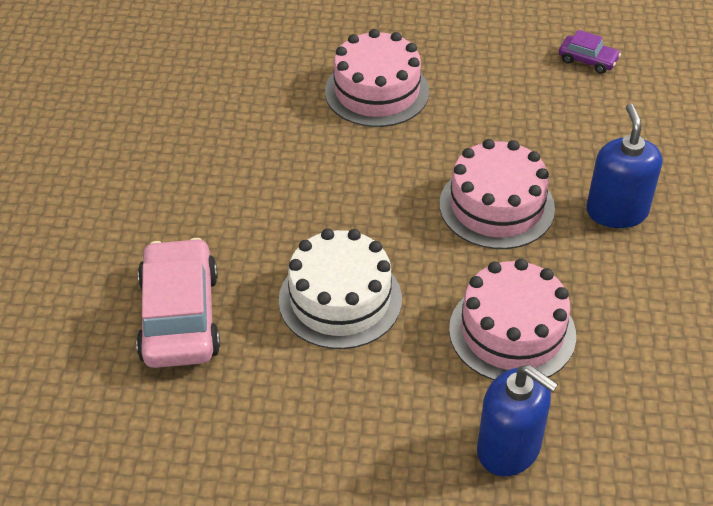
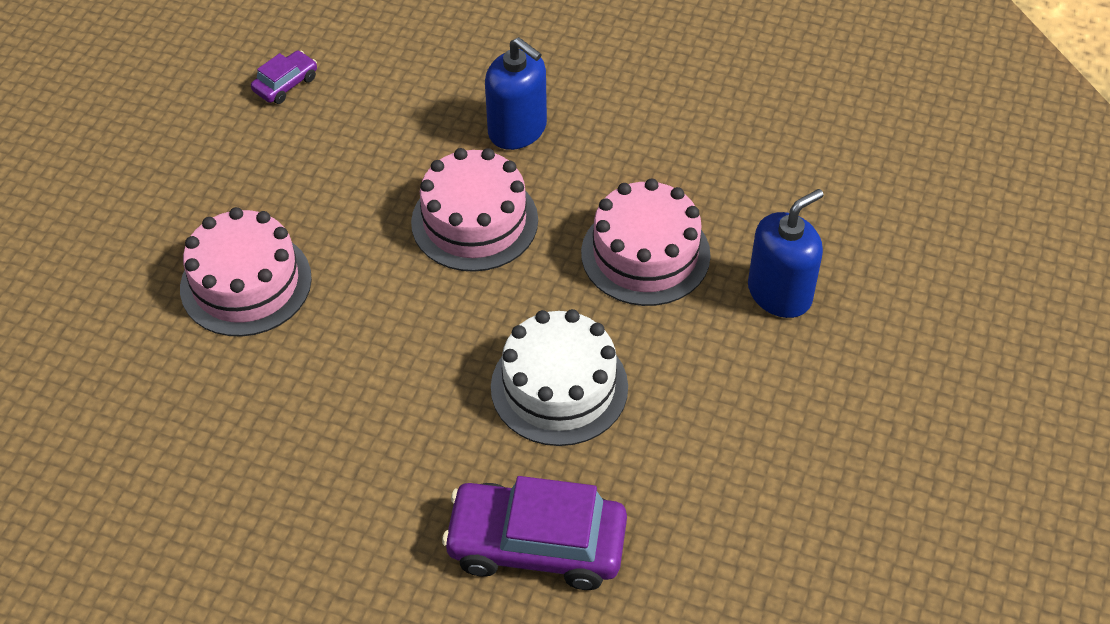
camera: 75 degrees left, 5 degrees up
pink car [136,238,220,368] -> purple car [442,476,627,590]
blue soap dispenser [586,103,662,228] -> blue soap dispenser turned 150 degrees counterclockwise [485,37,547,150]

